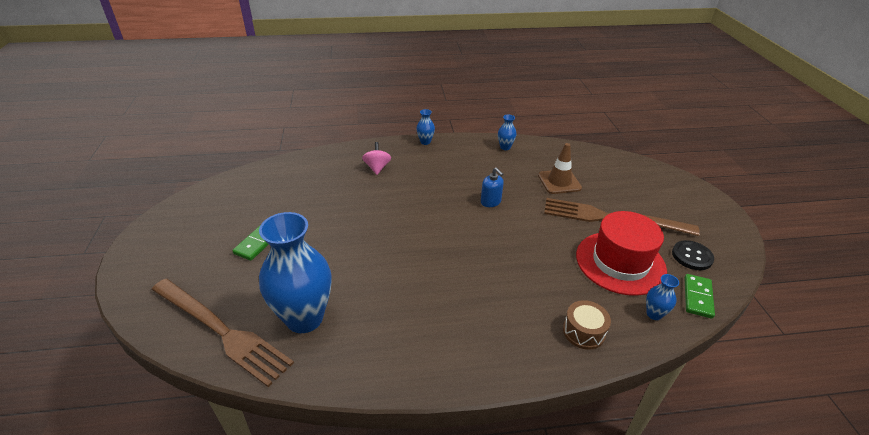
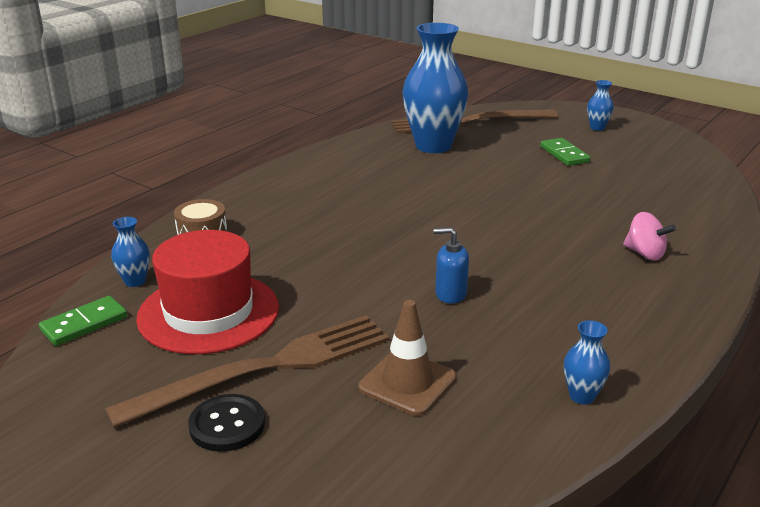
camera: 135 degrees right, 10 degrees down
blue vase [416,109,435,145] -> blue vase moved to [587,80,614,131]
black button [672,240,714,270] -> black button moved to [188,394,265,452]
green domino [685,274,715,319] -> green domino turned 75 degrees clockwise [39,296,127,346]

